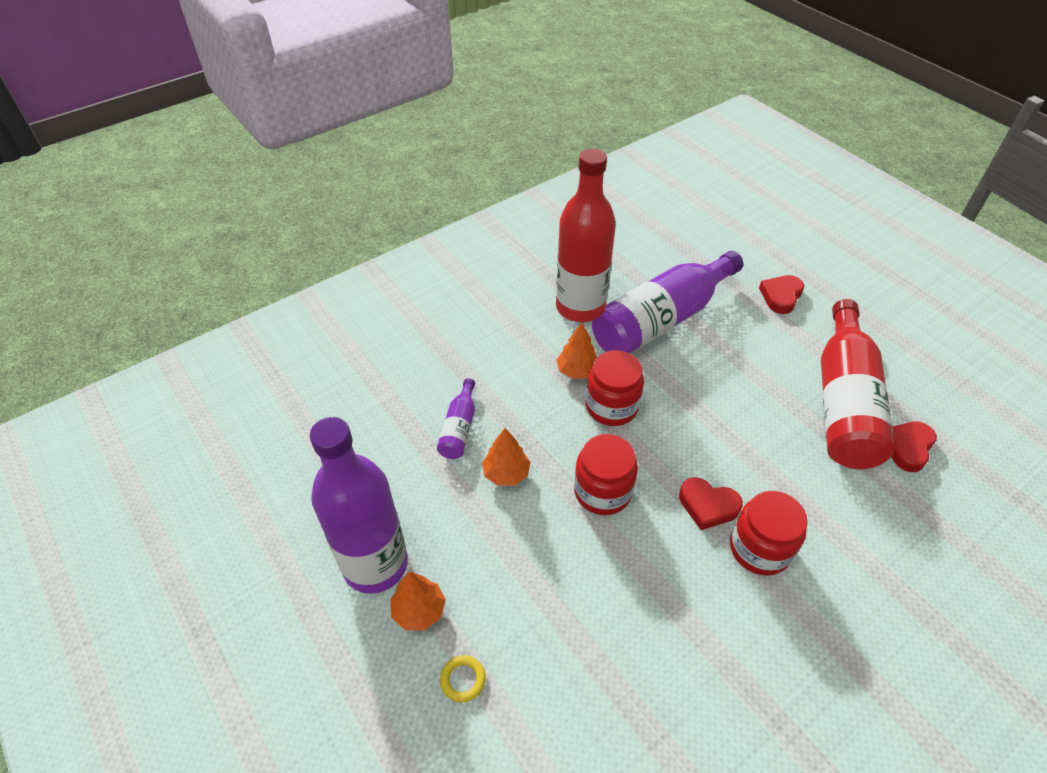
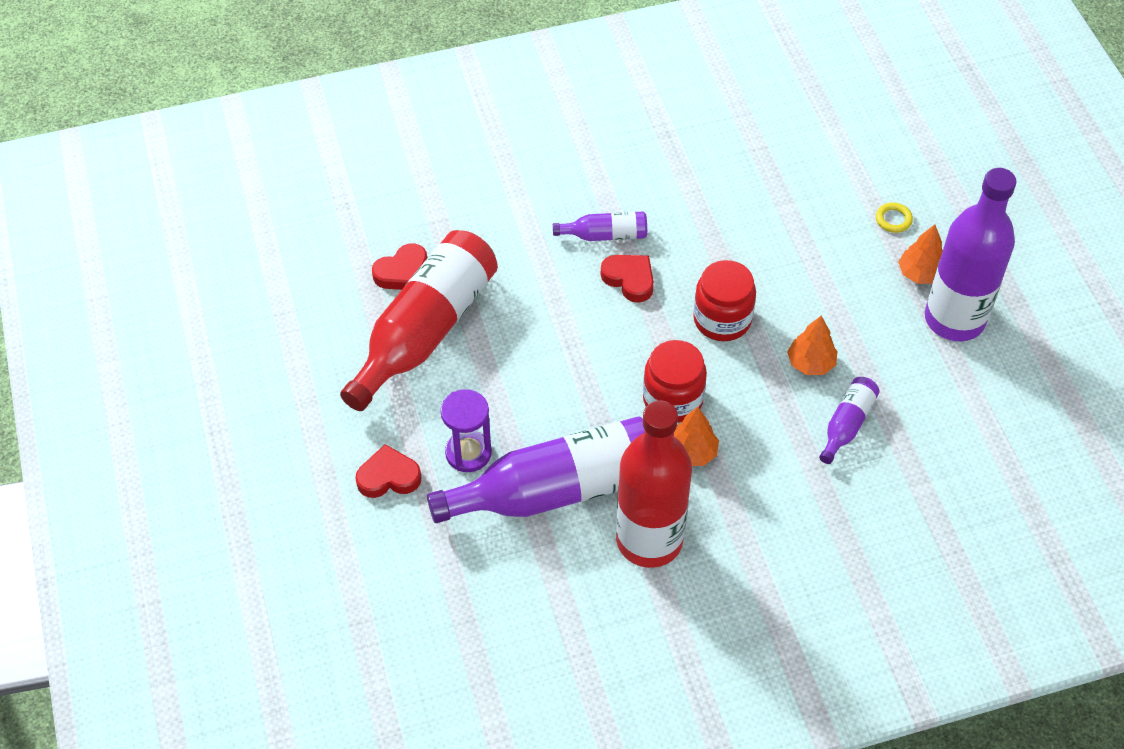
camera: 160 degrees left, 5 degrees up
red jar [730,491,808,576] -> purple bottle [553,211,647,241]
red heart [759,275,804,314] -> red heart turned 150 degrees counterclockwise [355,444,421,498]
none -> purple hourglass [441,389,492,472]

